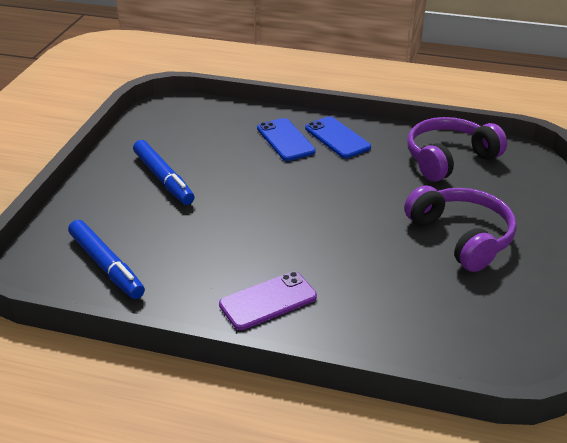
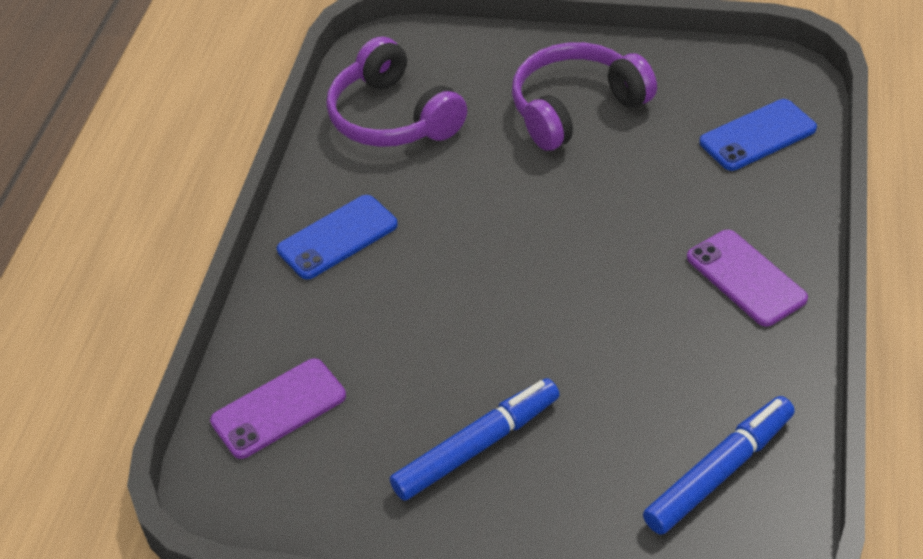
camera: 90 degrees left, 10 degrees up
blue phone [257,118,316,161] -> blue phone moved to [700,99,817,171]
none -> purple phone [210,358,346,459]

